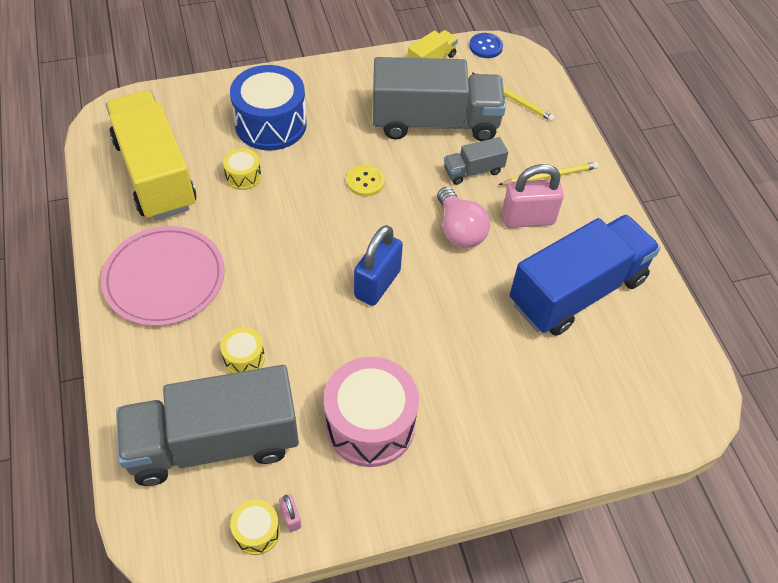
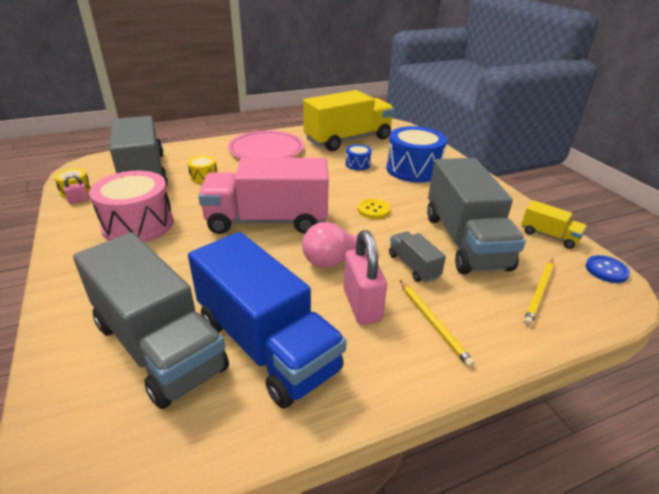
camera: 85 degrees right, 20 degrees down
yellow drum [223,148,261,190] -> blue drum [345,144,372,170]
blue padlock [354,225,403,306] -> pink truck [198,158,329,234]
none -> grey truck [73,232,229,409]

